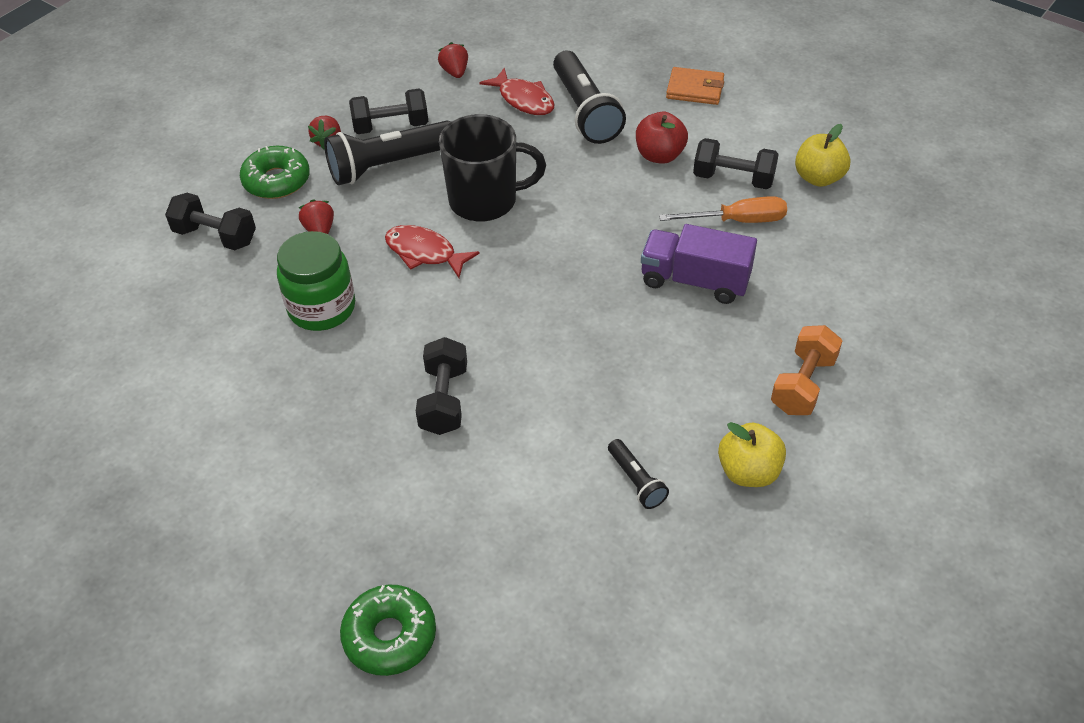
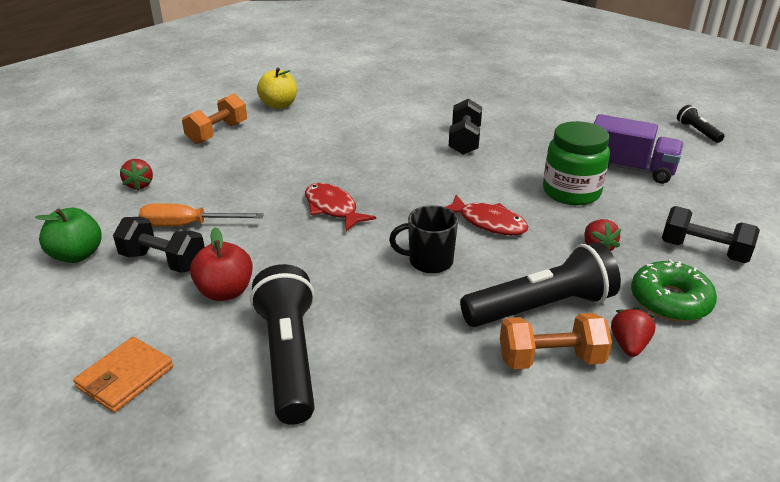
camera: 175 degrees left, 15 degrees down
green donut [340,584,436,676] -> none
black dumbbell [349,89,429,134] -> orange dumbbell [500,313,612,369]
red strawberry [438,42,468,78] -> red strawberry moved to [120,159,153,191]
black mug [439,114,546,221] -> black mug [389,205,458,274], size x0.62
red fish [479,68,555,115] -> red fish moved to [305,183,376,231]
black flashlight [608,439,669,509] -> black flashlight moved to [677,105,724,143]
purple truck [641,224,757,304] -> purple truck moved to [593,114,684,184]
orange wallet [666,67,724,105] -> orange wallet turned 75 degrees counterclockwise [73,337,173,413]
yellow apple [795,124,851,187] -> green apple [35,208,102,263]

